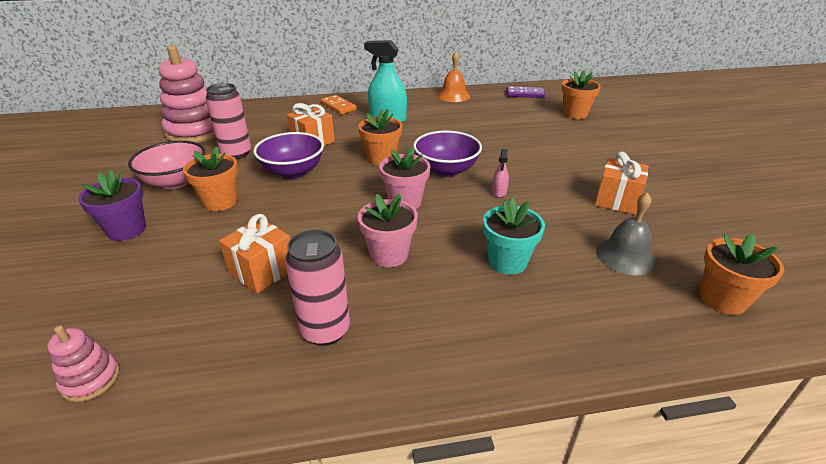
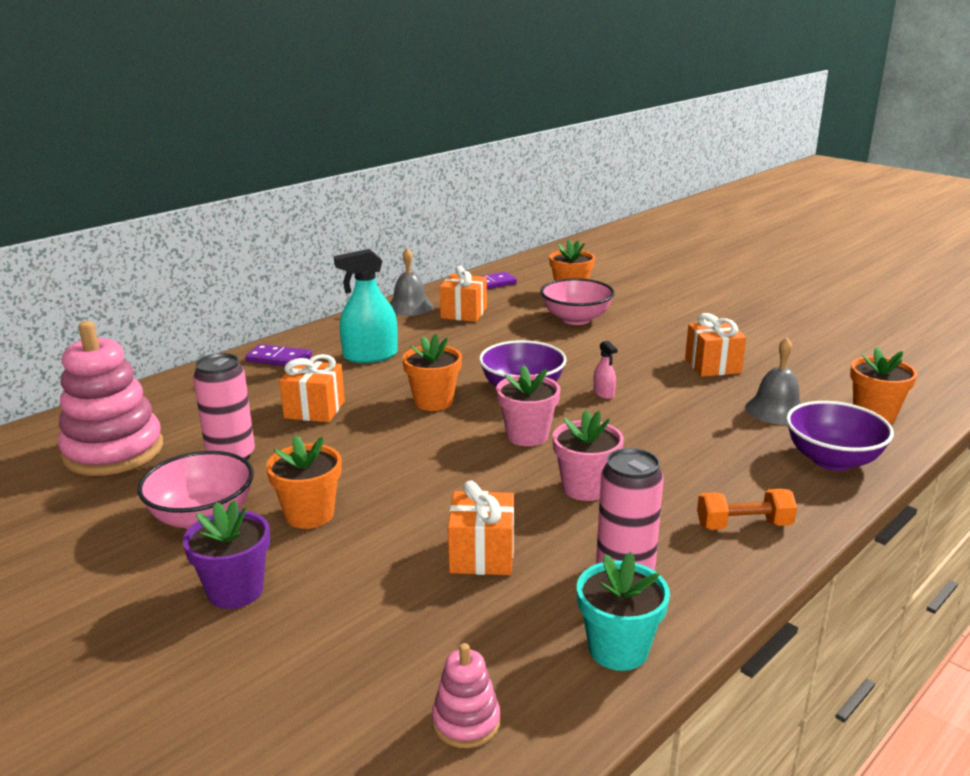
camera: 35 degrees left, 10 degrees down
purple bowl [253,132,324,179] -> purple bowl moved to [786,401,894,471]
orange domino [321,95,357,114] -> purple domino [246,344,312,366]
orange bell [437,52,470,102] -> grey bell [390,248,433,316]
turquoise flower pot [483,197,545,275] -> turquoise flower pot moved to [577,552,670,671]
none -> orange gift [440,265,487,322]
none -> pink bowl [540,278,615,325]
none -> orange dumbbell [697,489,797,530]

